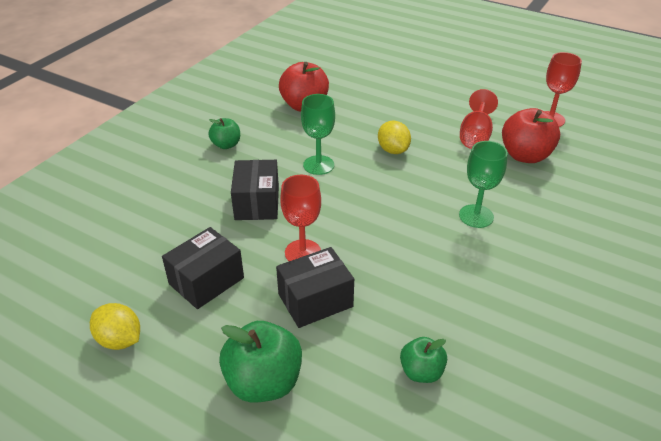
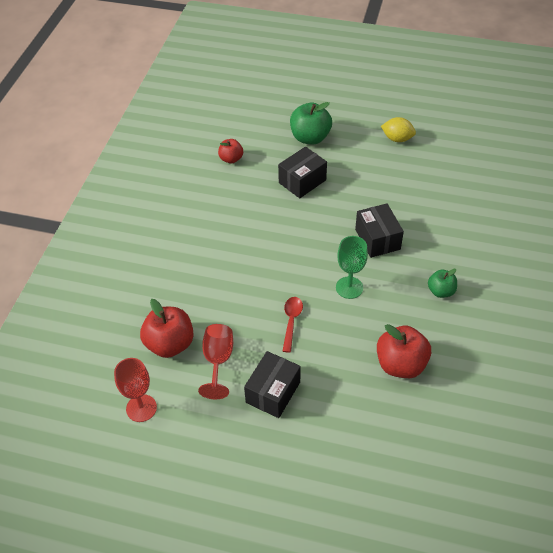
camera: 165 degrees right, 10 degrees up
black box [162,227,244,309] -> black box moved to [244,351,301,418]
red goblet [280,175,321,261] -> none
yellow lemon [378,121,411,154] -> red spoon [283,297,303,353]
green apple [400,337,447,383] -> red apple [218,139,243,163]
green goblet [459,141,508,228] -> none

